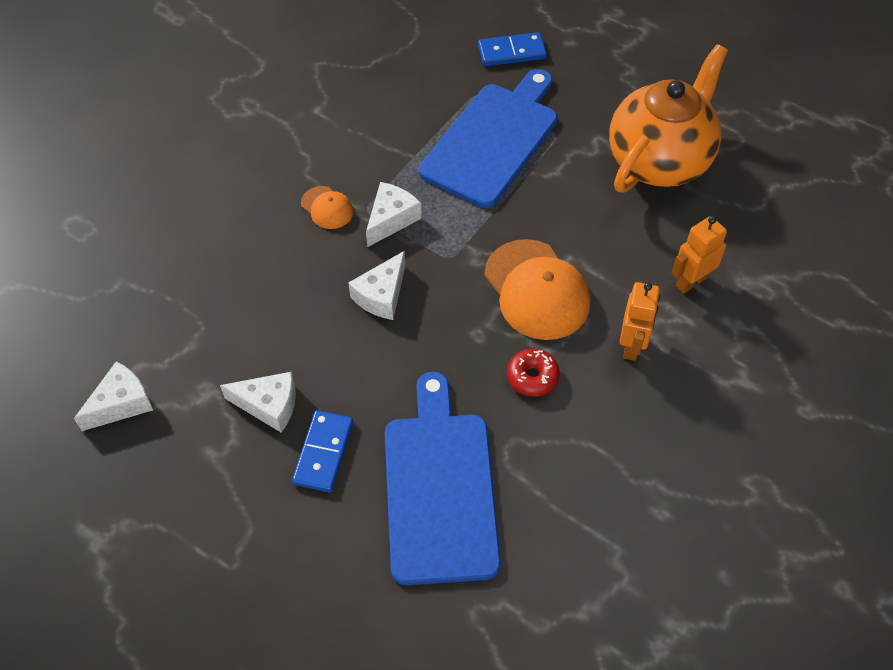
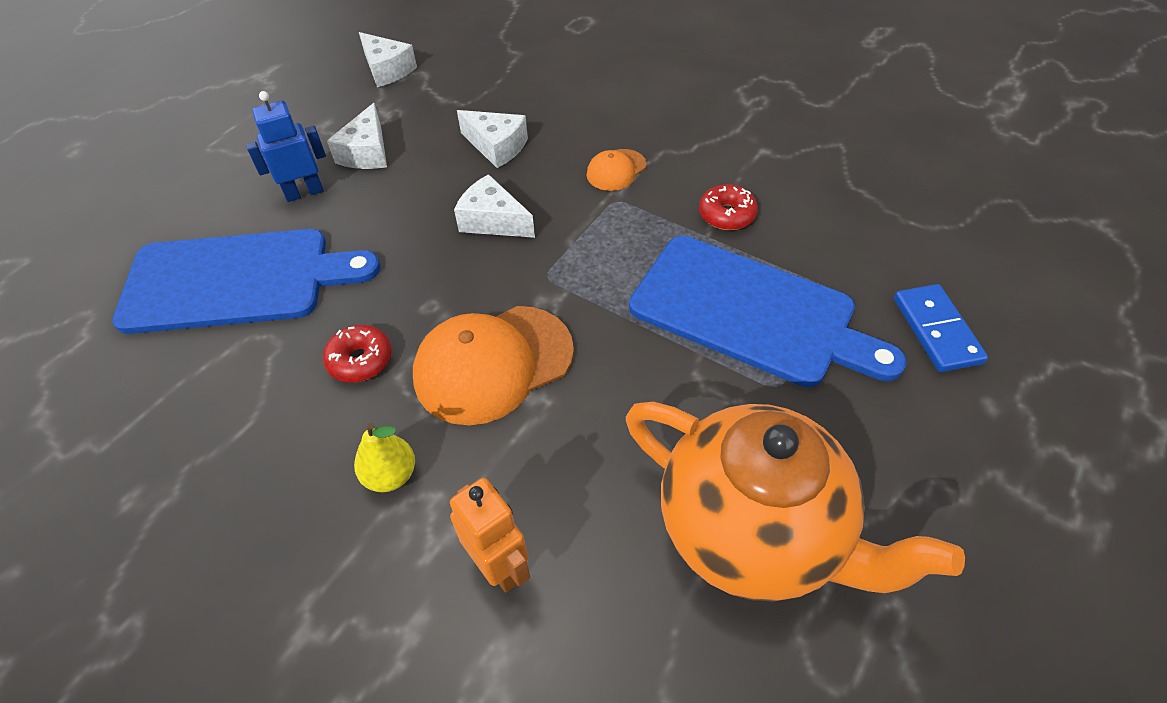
camera: 90 degrees right, 5 degrees down
blue domino [292,410,353,492] -> blue robot [246,91,326,202]
white cheese [366,182,422,247] -> white cheese moved to [457,110,528,168]
orange robot [620,282,660,361] -> yellow pear [354,423,415,492]
none -> red donut [699,184,758,230]

